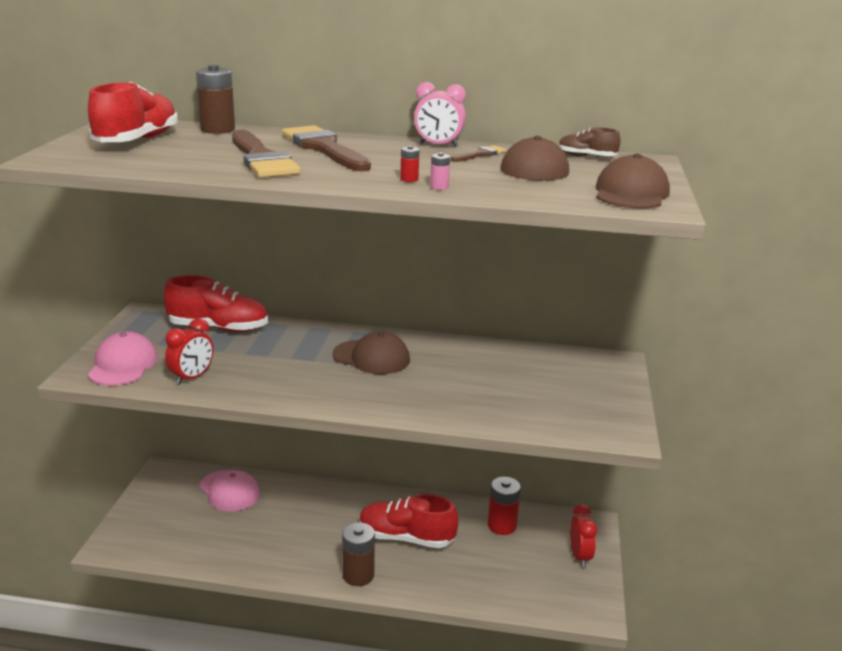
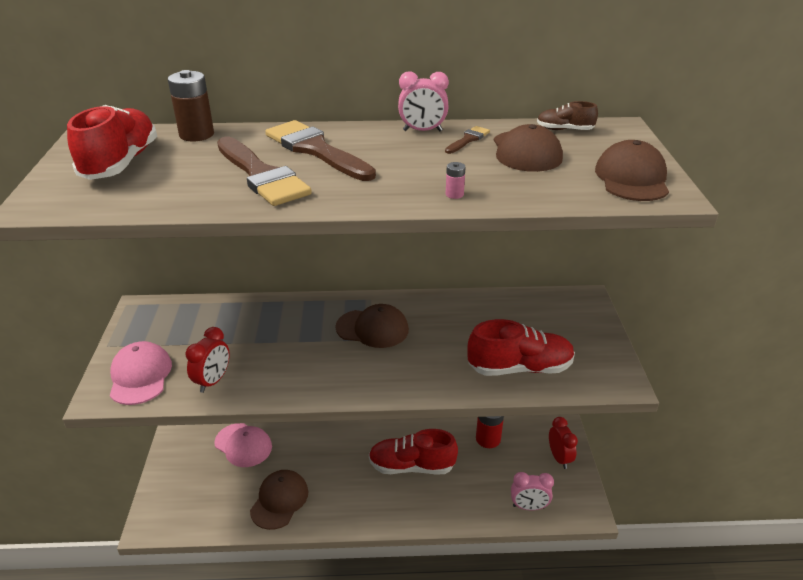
camera: 10 degrees left, 10 degrees up
red shoe [163,275,268,332] -> red shoe moved to [467,319,575,376]
brown battery [342,522,375,586] -> none
red battery [400,146,419,182] -> none
none -> brown cap [250,470,308,530]
none -> pink clock [511,472,554,510]

